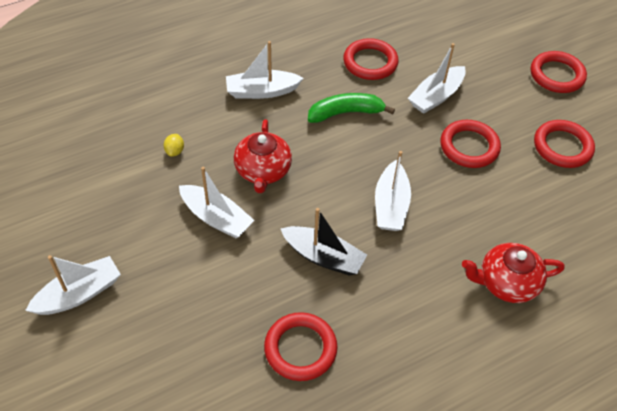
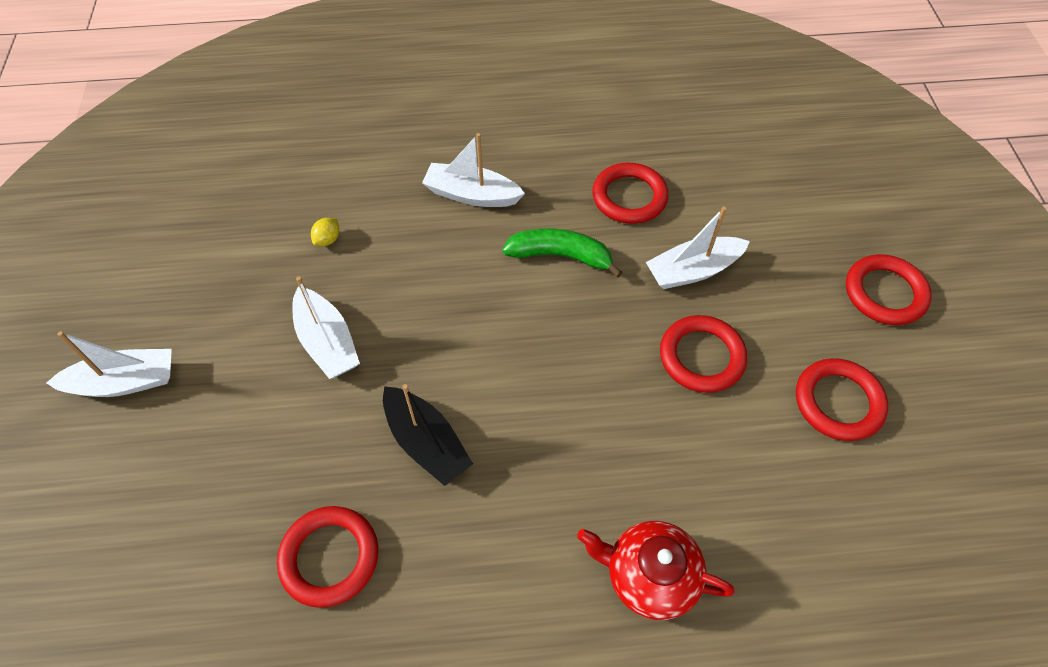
camera: 25 degrees right, 5 degrees up
red teapot [234,119,292,193] -> none
white boat [375,151,411,231] -> none

